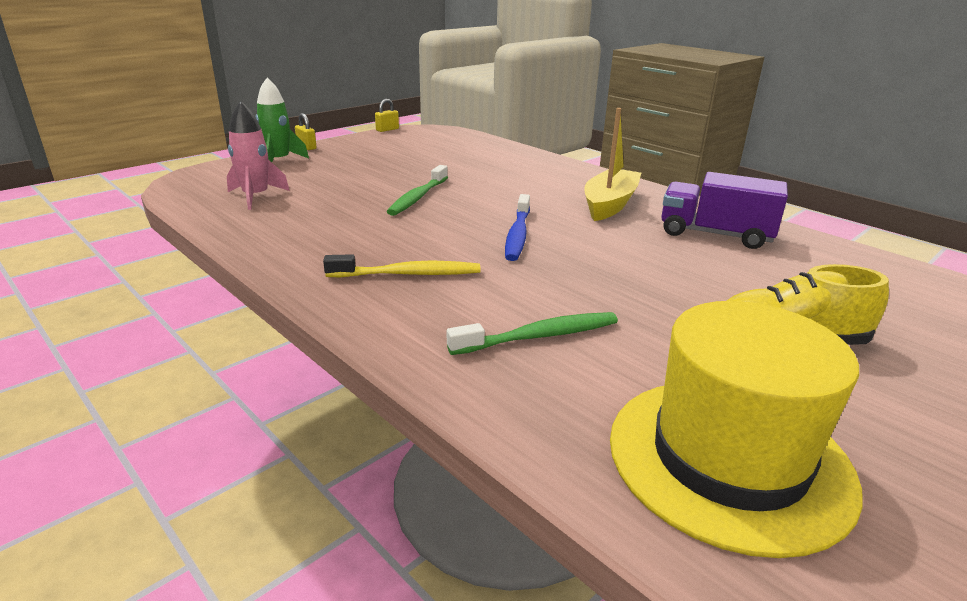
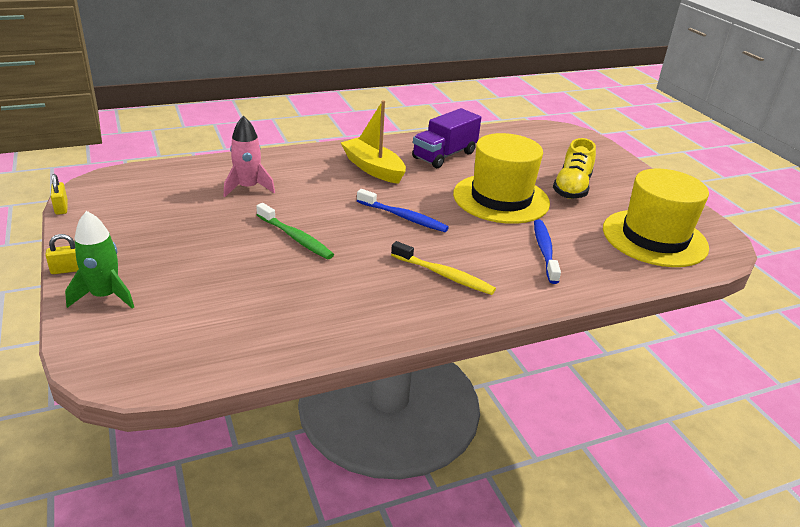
camera: 70 degrees left, 5 degrees up
pink rocket [227,101,290,210] -> pink rocket moved to [224,116,275,197]
yellow toothbrush [323,254,480,277] -> yellow toothbrush turned 105 degrees clockwise [391,241,496,295]
green toothbrush [447,312,618,355] -> blue toothbrush [534,220,561,284]
none -> yellow hat [453,133,550,224]

